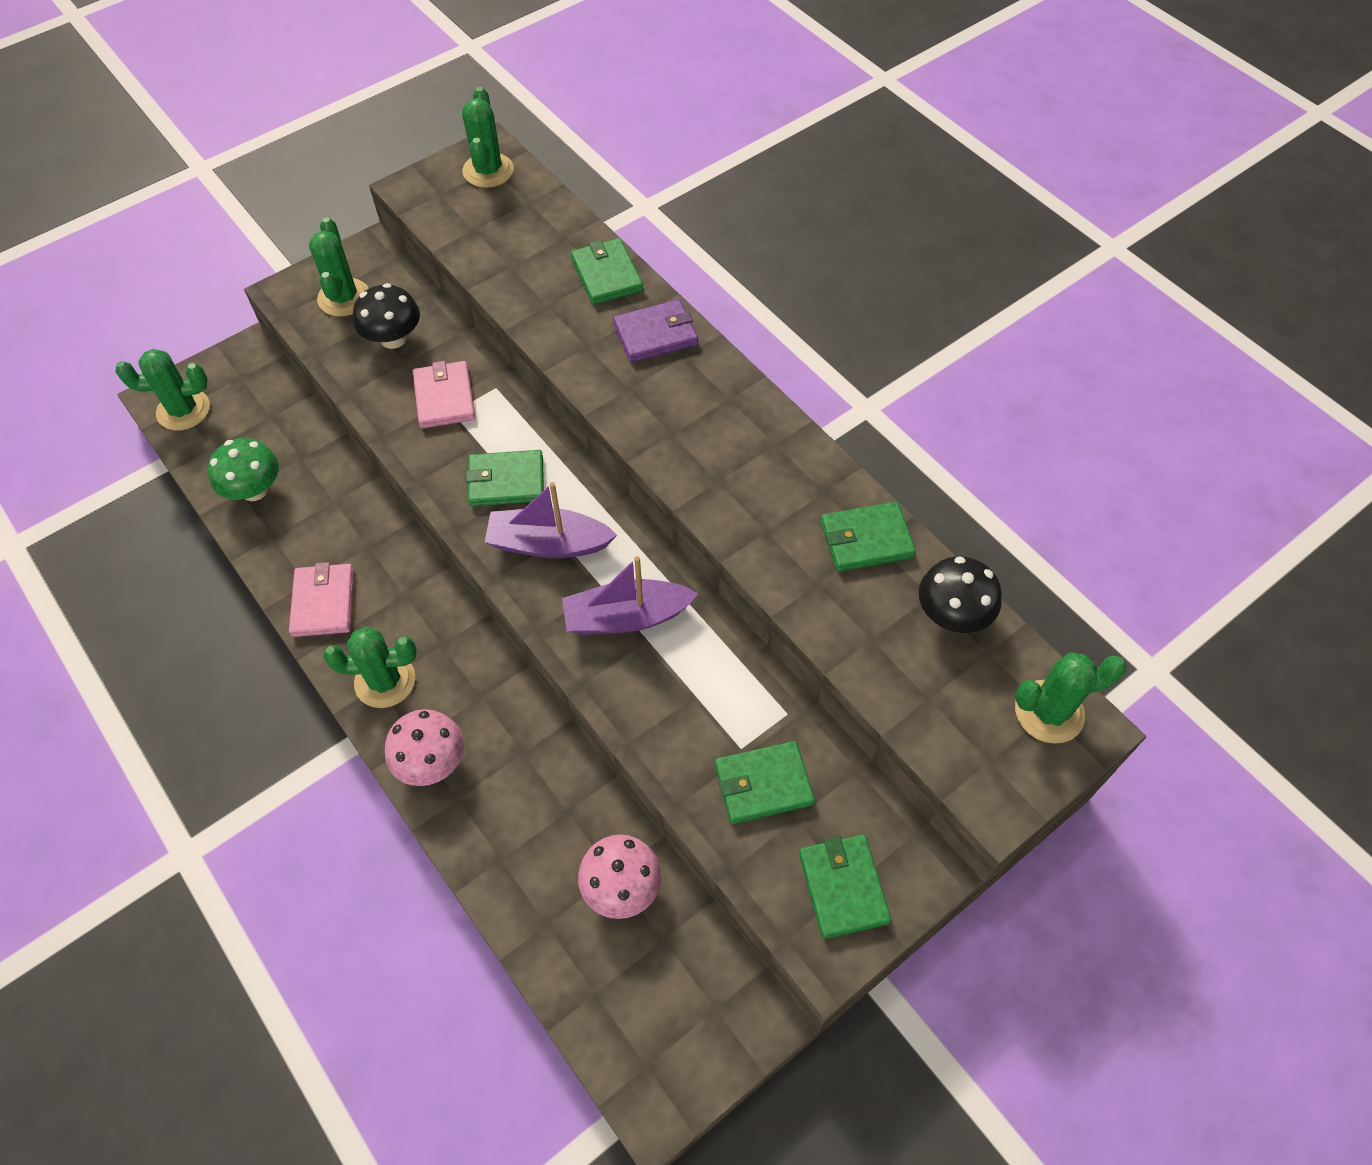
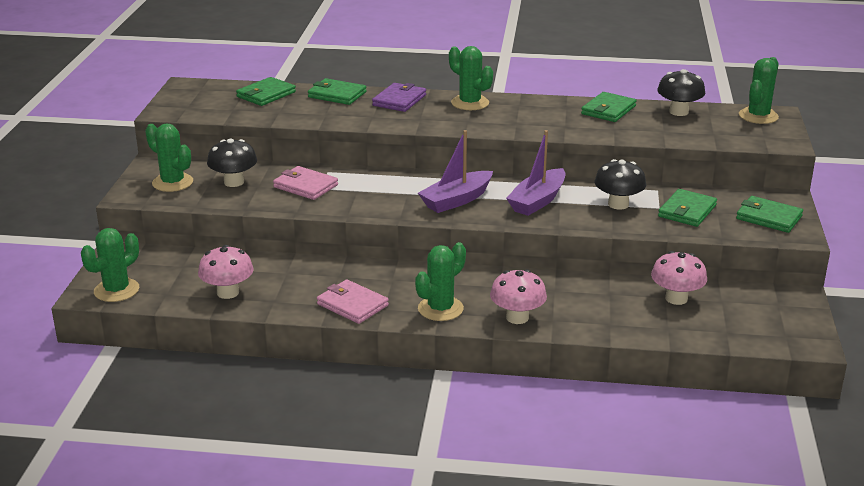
camera: 45 degrees left, 30 degrees down
green mushroom [208,438,279,501] -> pink mushroom [198,245,254,299]
green cactus [462,87,514,188] -> green cactus moved to [449,46,493,110]
green wallet [466,450,544,507] -> green wallet moved to [236,77,296,106]
none -> black mushroom [594,159,646,209]

